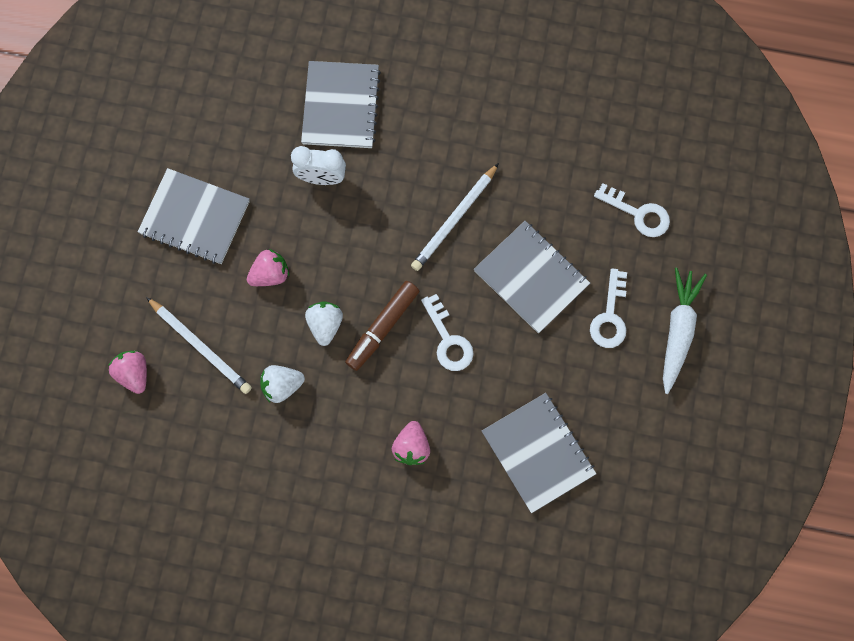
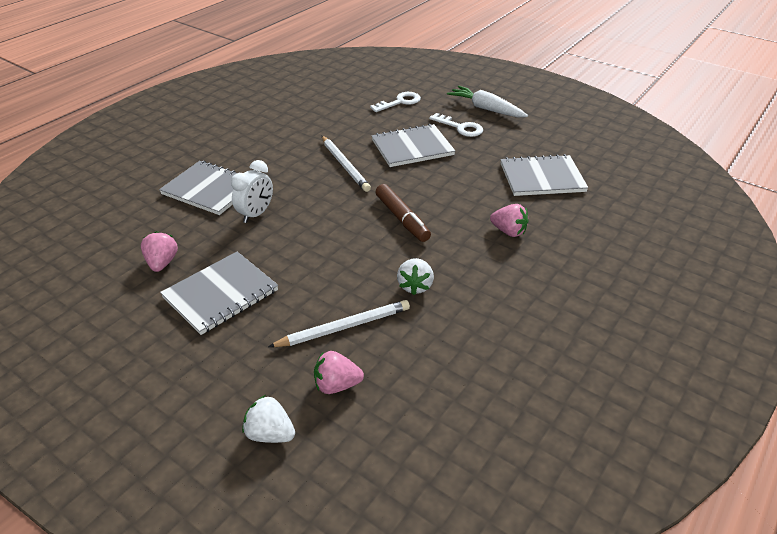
camera: 65 degrees left, 35 degrees down
pink strawberry [247,249,289,286] -> pink strawberry moved to [141,231,178,272]
white strawberry [305,302,343,346] -> white strawberry moved to [242,395,295,443]
white key [421,294,474,371] -> none

